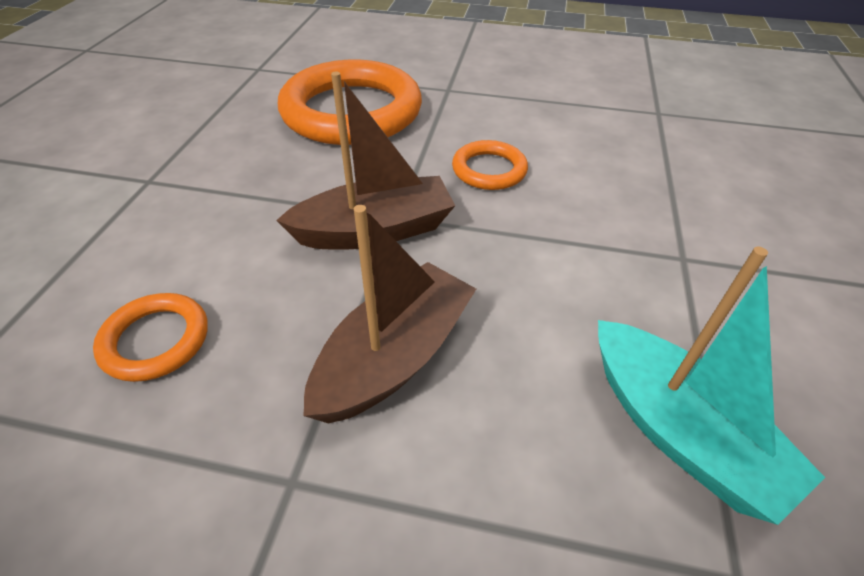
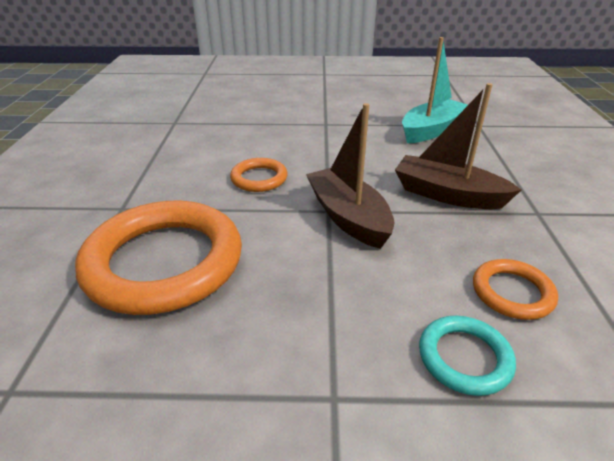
camera: 100 degrees left, 10 degrees down
none -> turquoise ring [419,316,516,396]

